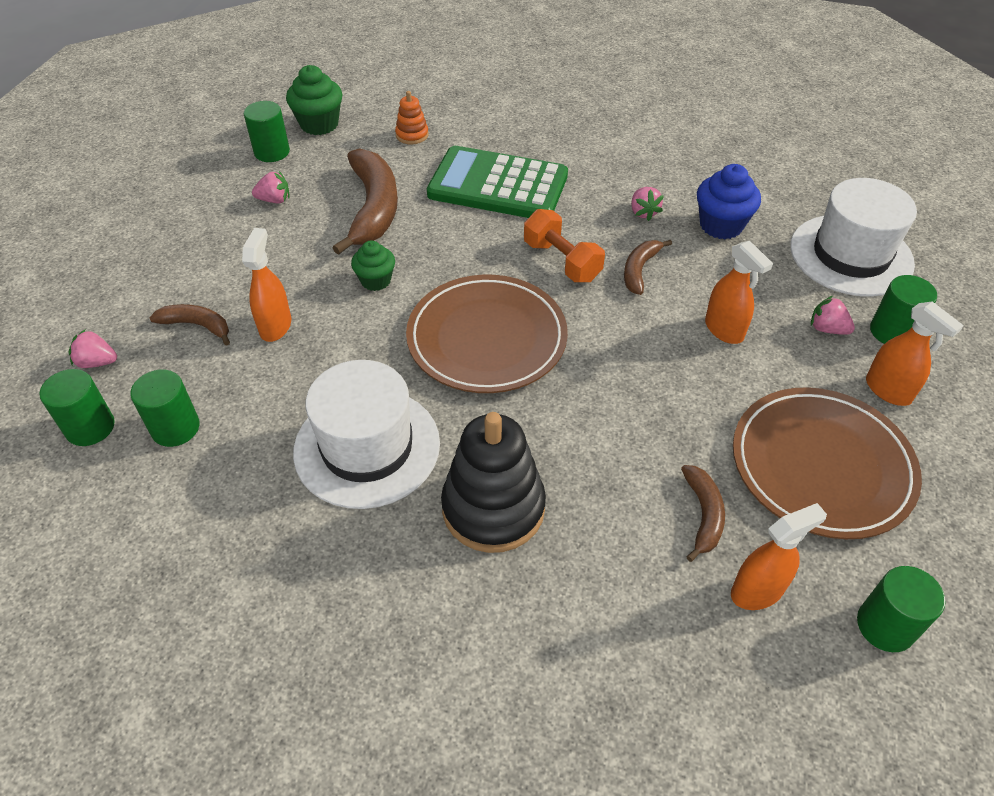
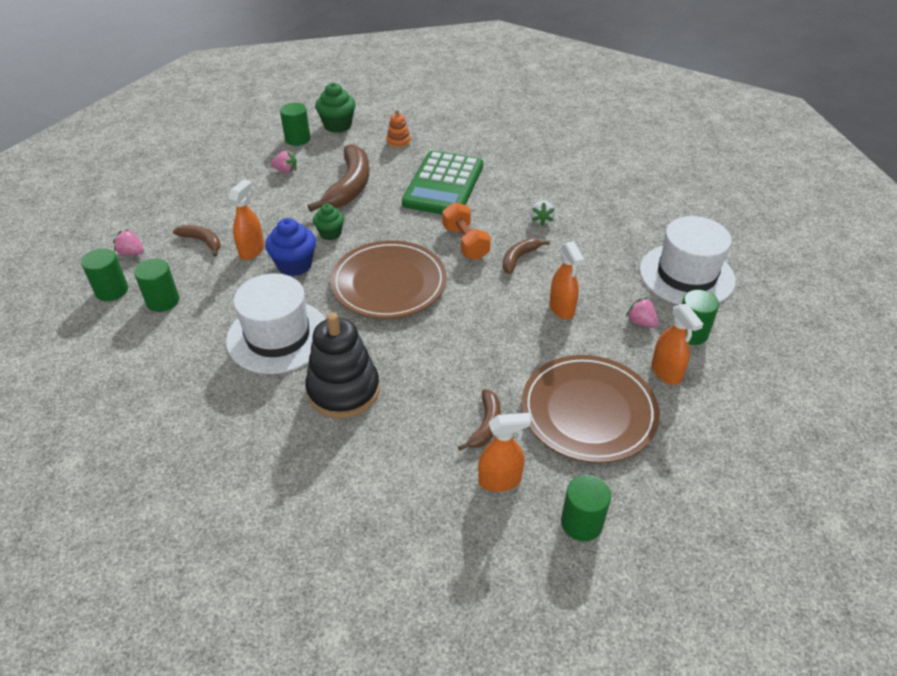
camera: 15 degrees right, 5 degrees down
green calculator [427,146,568,218] -> green calculator turned 105 degrees counterclockwise [402,151,483,214]
pink strawberry [631,187,664,221] -> white strawberry [531,201,555,226]
blue cupcake [697,164,761,239] -> blue cupcake moved to [265,218,316,276]

